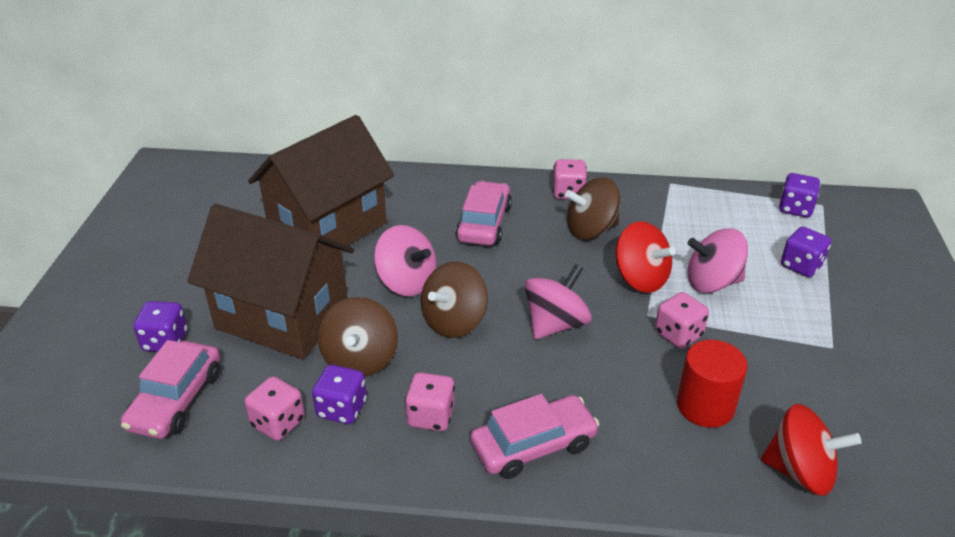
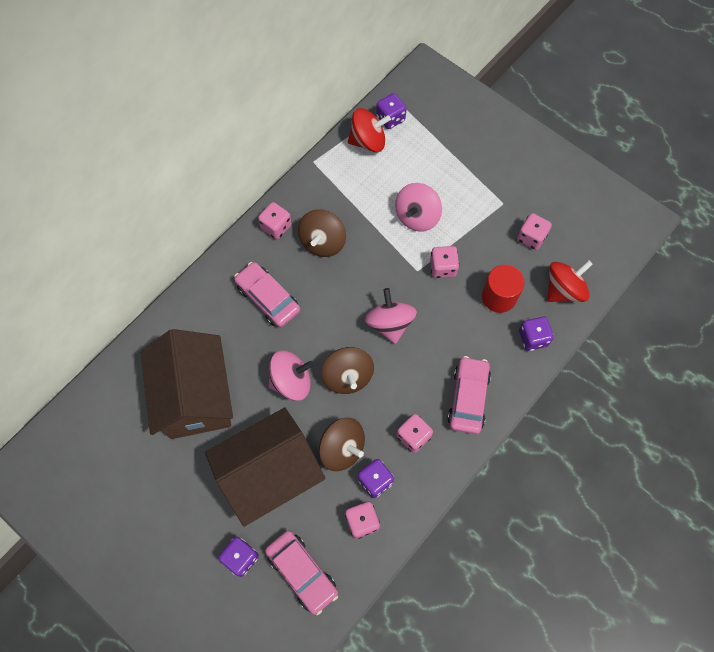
camera: 55 degrees left, 30 degrees up
red spinning top [616,221,676,293] -> red spinning top moved to [348,108,391,152]
purple dice [781,227,831,277] -> purple dice moved to [519,316,554,351]
none -> pink dice [517,213,552,250]

